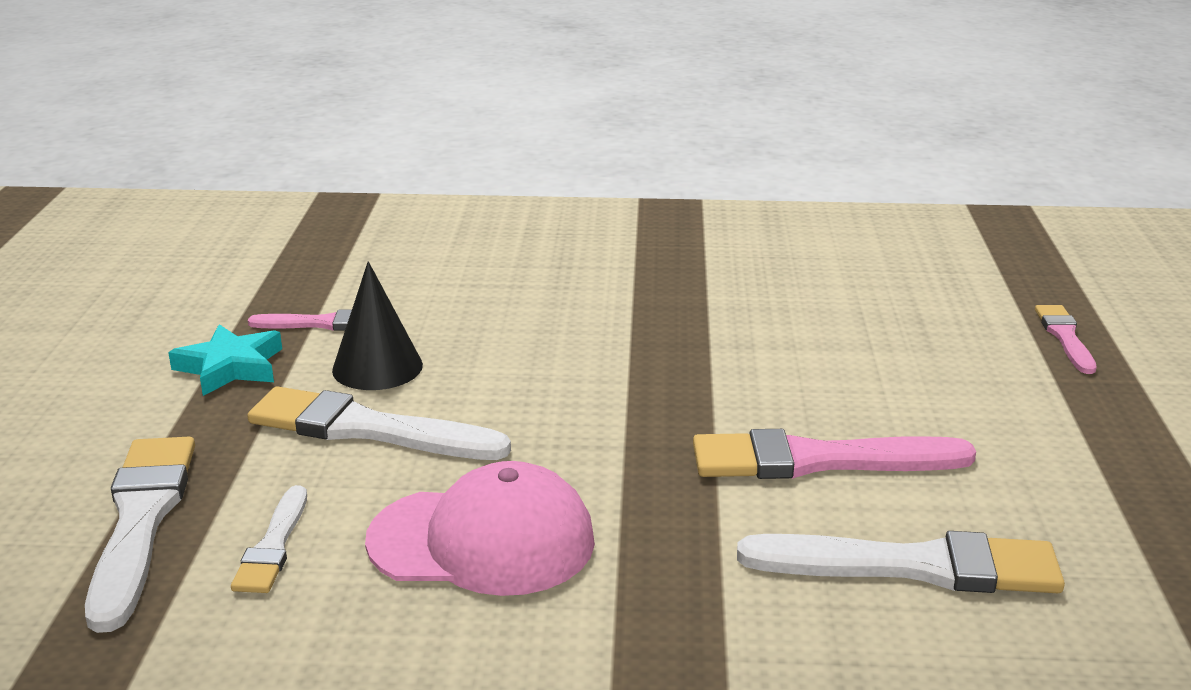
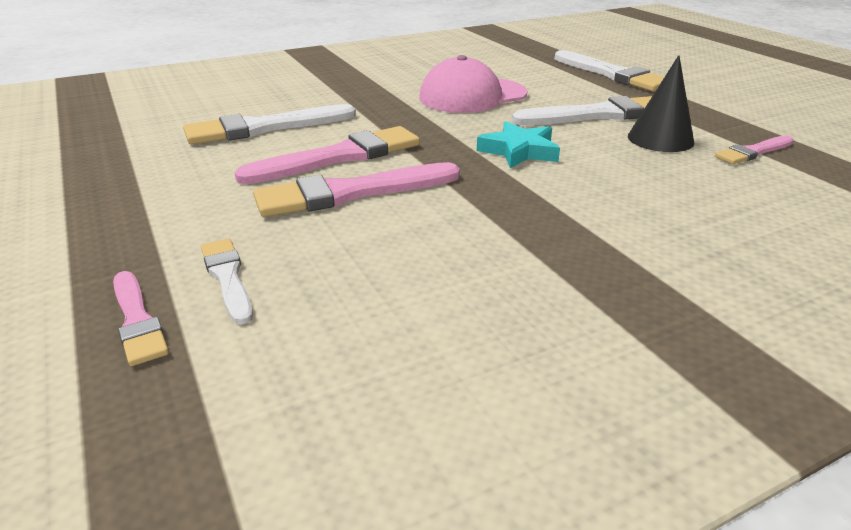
camera: 150 degrees right, 5 degrees up
turquoise star [168,324,282,396] -> turquoise star moved to [477,121,560,168]
white brush [231,485,307,593] -> white brush moved to [201,239,253,325]
none -> pink brush [253,162,460,217]

